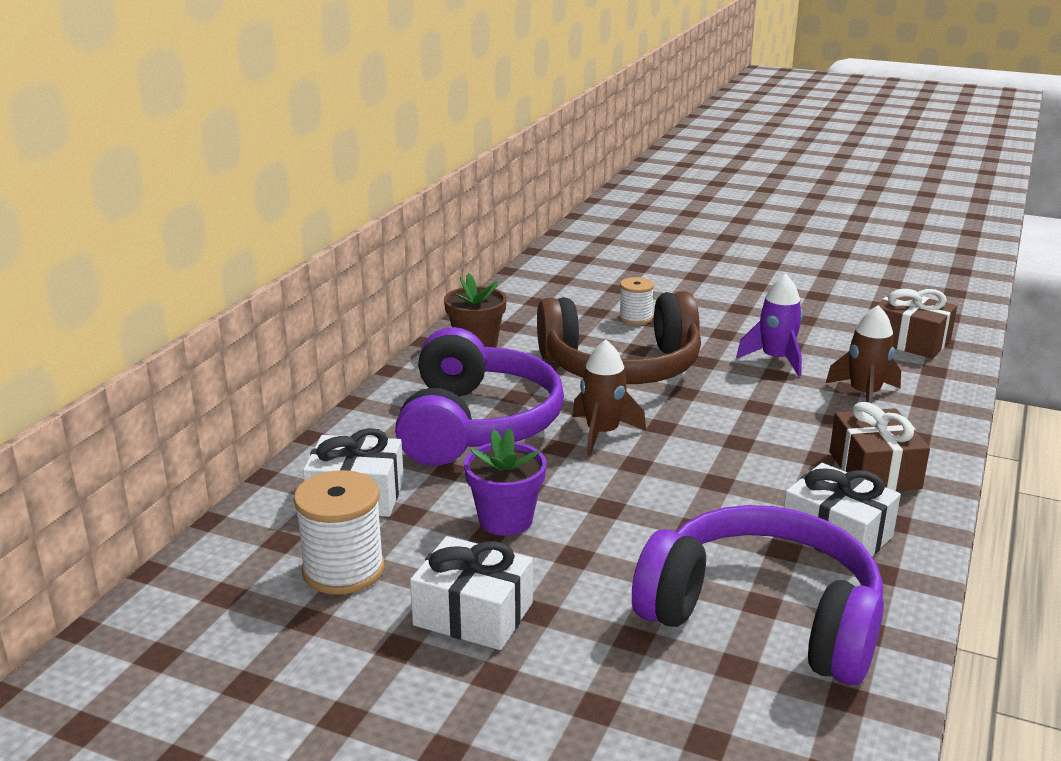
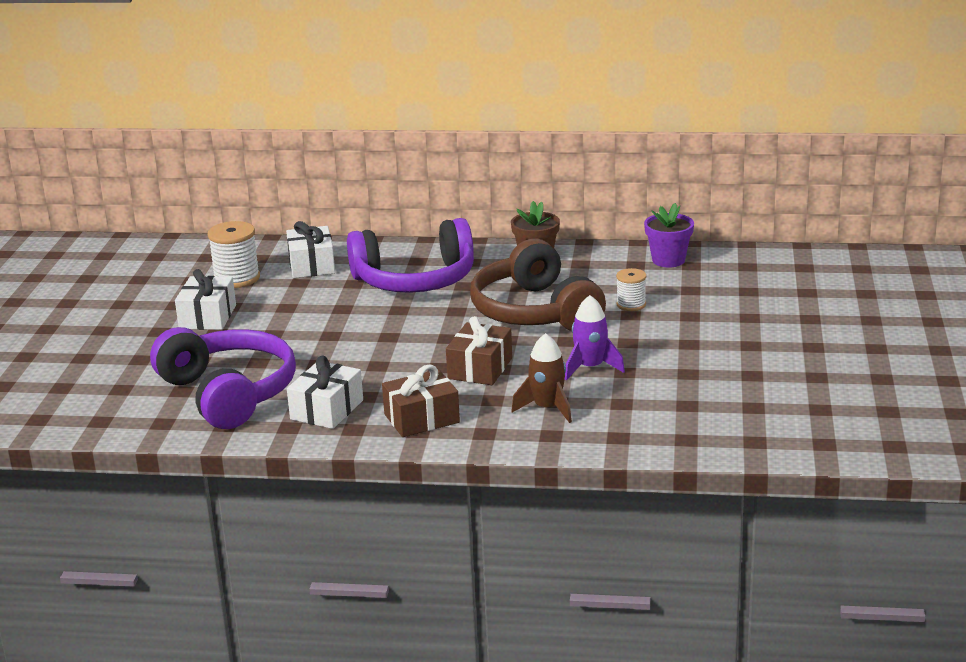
camera: 75 degrees right, 0 degrees up
purple flower pot [464,428,547,536] -> purple flower pot moved to [644,203,694,267]
brown rocket [572,340,646,456] -> none
purple headphones [632,505,884,685] -> purple headphones turned 45 degrees counterclockwise [150,327,296,429]
brown gift [875,289,957,359] -> brown gift moved to [446,316,512,385]

